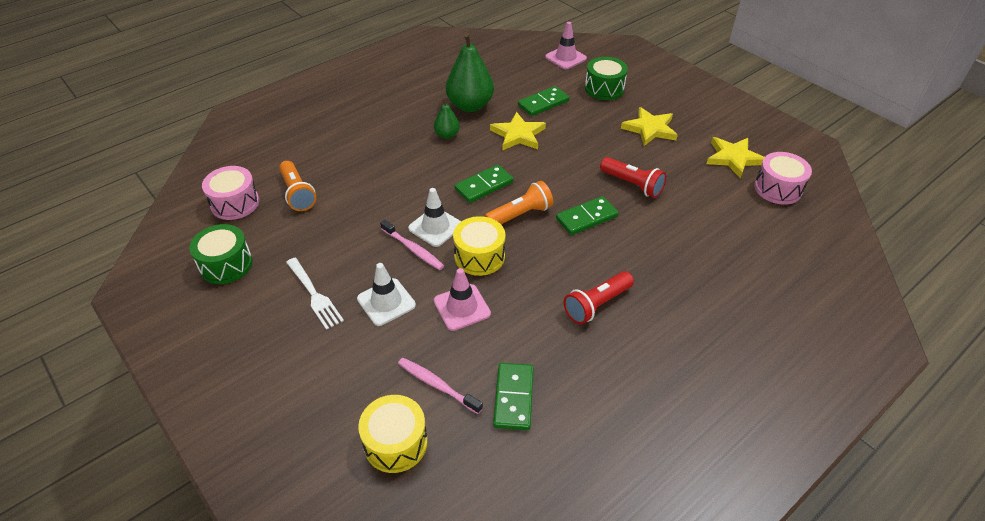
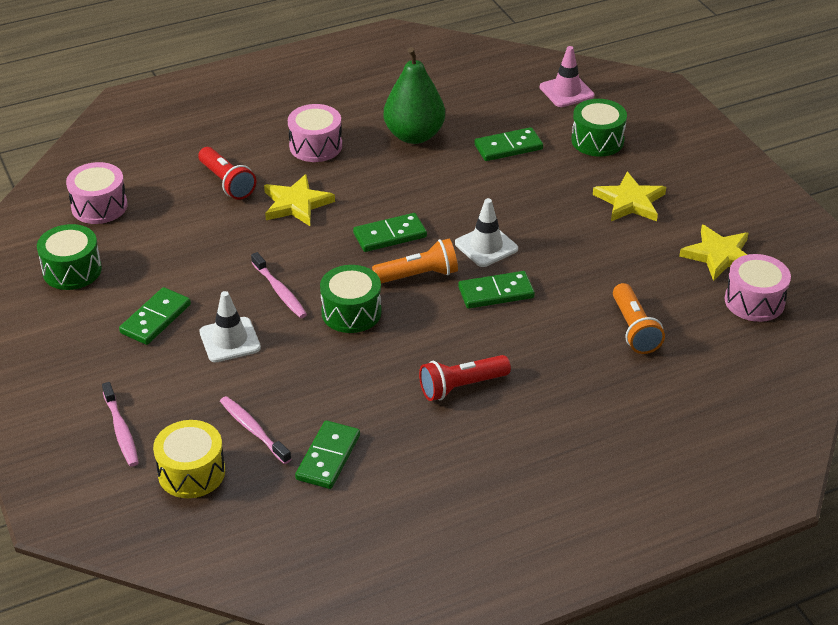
camera: 15 degrees right, 5 degrees down
orange flashlight [279,161,316,211] -> orange flashlight moved to [613,283,665,354]
white fork [286,258,344,330] -> green domino [119,287,191,345]
white traffic cone [408,188,461,247] -> white traffic cone moved to [455,198,518,267]
green pear [434,98,460,139] -> none
pink traffic cone [434,268,491,331] -> none
yellow drum [453,216,505,276] -> green drum [320,265,382,333]
yellow star [490,112,546,150] -> yellow star moved to [264,174,335,226]
red flashlight [600,157,667,198] -> red flashlight moved to [198,147,256,200]
none -> pink toothbrush [102,382,139,467]
none -> pink drum [288,104,342,162]

